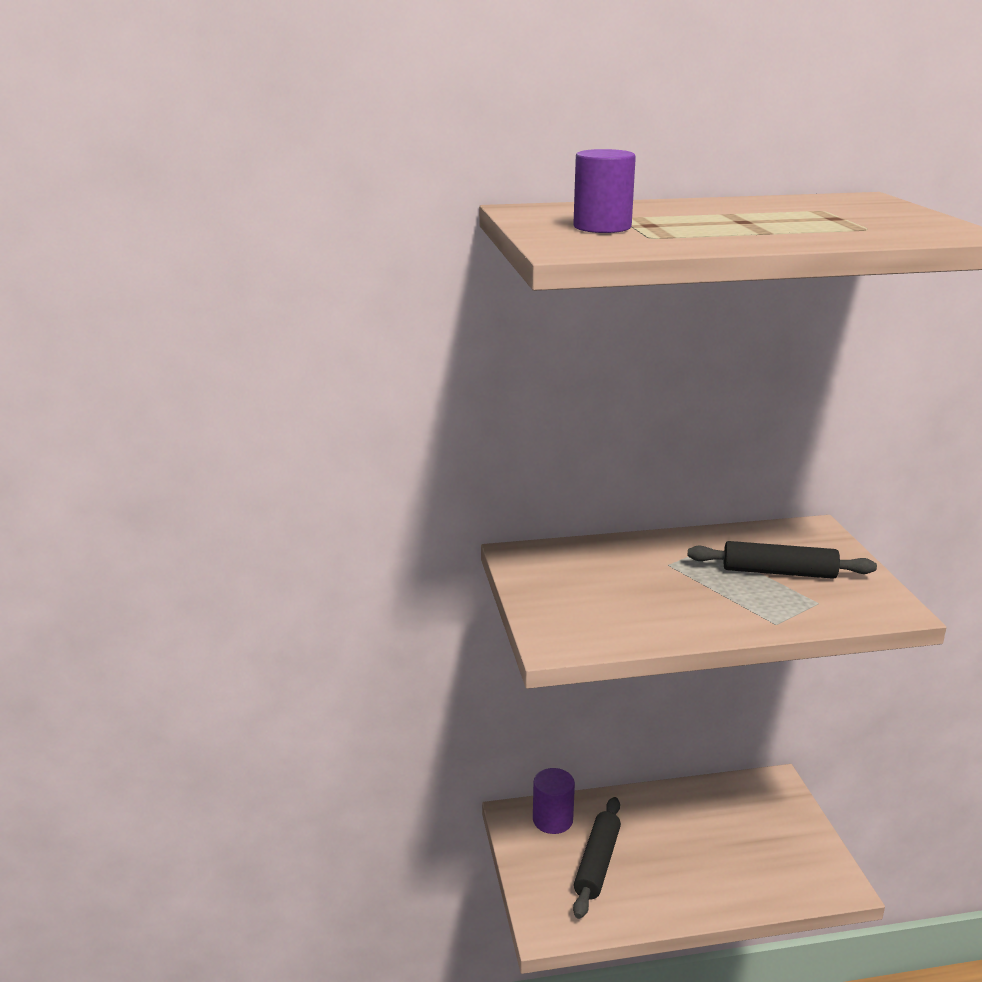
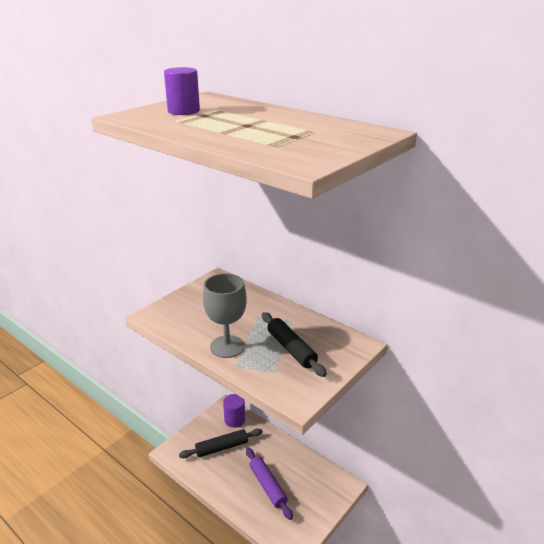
camera: 50 degrees right, 5 degrees up
none -> grey goblet [203,273,247,358]
none -> purple rolling pin [246,448,293,520]

